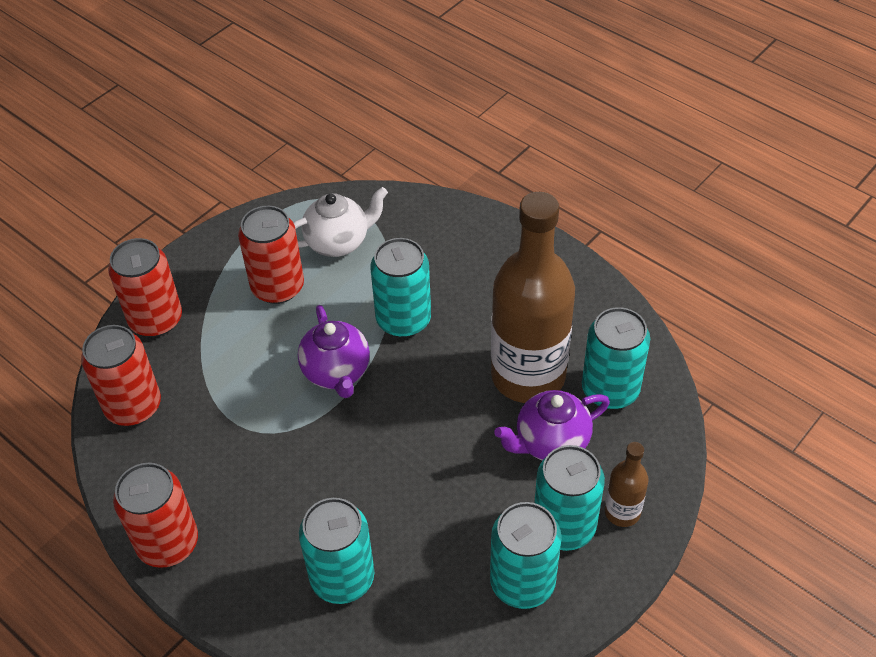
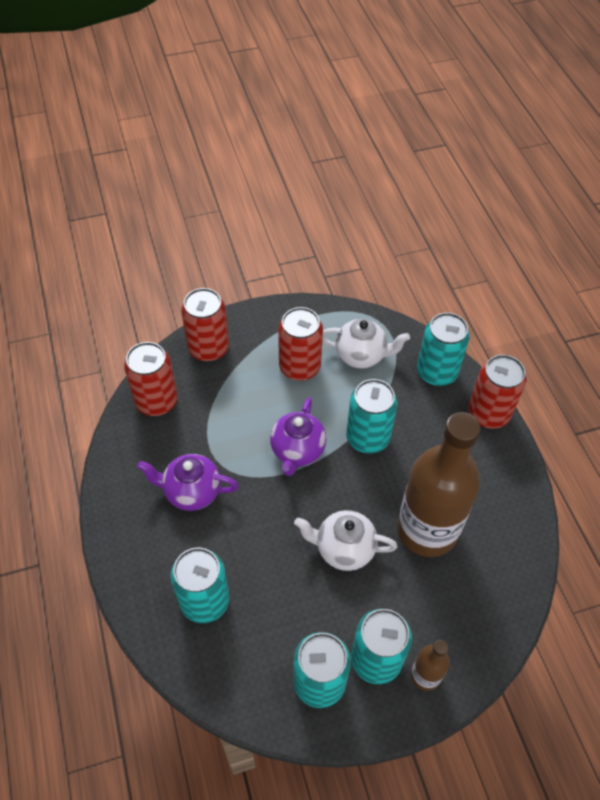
camera: 30 degrees right, 5 degrees up
red can [113,463,198,568] -> red can moved to [468,355,527,429]
purple teapot [494,390,610,461] -> purple teapot moved to [137,454,239,511]
turquoise can [582,307,650,409] -> turquoise can moved to [417,313,470,386]
none -> white teapot [294,510,398,571]

